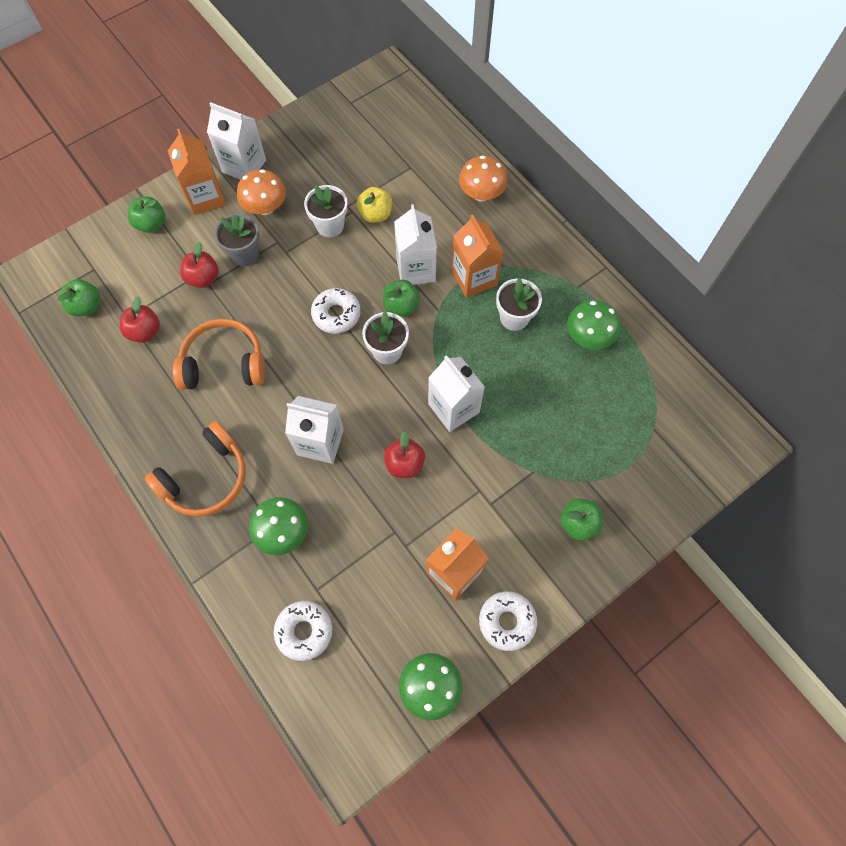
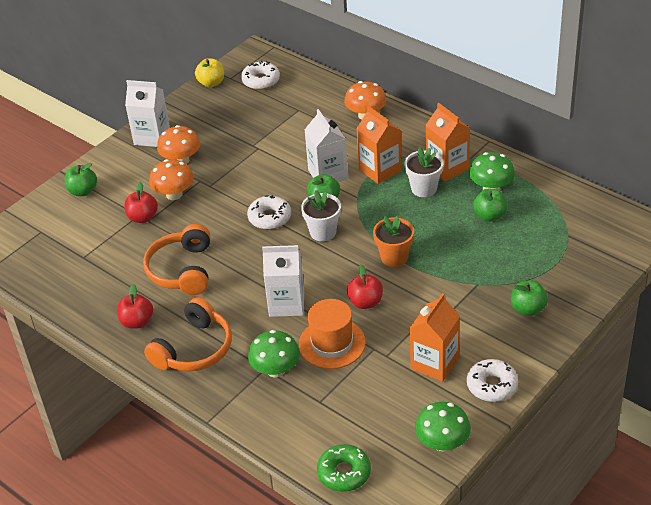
camera: 10 degrees left, 25 degrees down
green apple [57,279,100,316] -> green apple moved to [473,189,507,222]
red apple [120,297,160,343] -> red apple moved to [117,284,153,329]
orange carton [168,129,226,215] -> orange carton moved to [426,103,470,181]
orange headphones [173,319,265,390] -> orange headphones turned 75 degrees counterclockwise [143,224,210,295]
grey flower pot [214,214,260,266] -> orange mushroom [149,159,194,200]
white donut [274,601,332,661] -> white donut moved to [241,61,280,90]
white flower pot [304,185,348,237] -> none
yellow apple [357,187,392,223] -> yellow apple moved to [195,58,224,87]
white carton [428,355,485,432] -> orange flower pot [373,216,414,267]
none -> orange hat [299,299,366,369]
none -> green donut [317,444,371,492]

